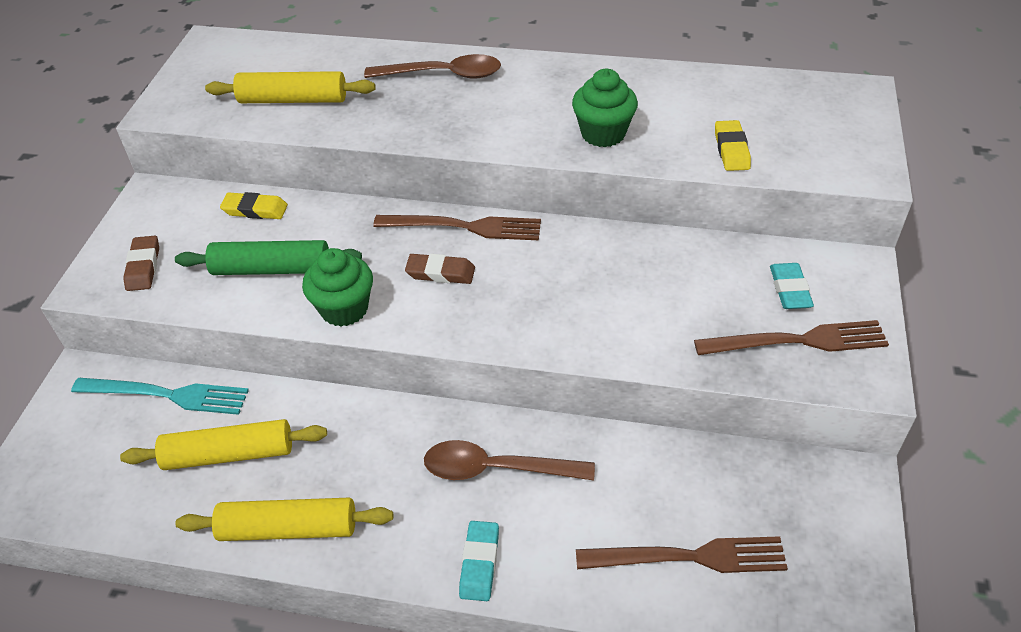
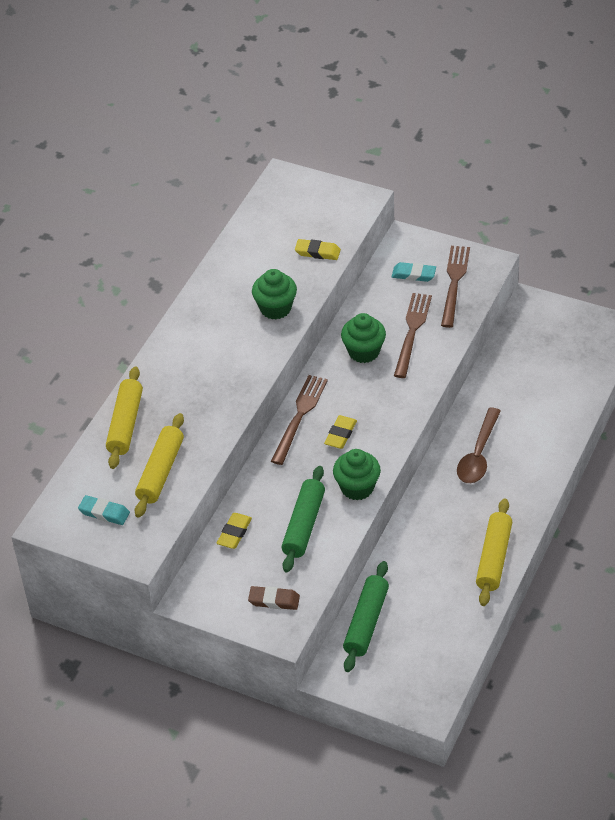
camera: 75 degrees left, 0 degrees up
turquoise fork [71,378,249,415] -> green rolling pin [343,561,389,672]
yellow rolling pin [120,419,327,470] -> yellow rolling pin moved to [106,366,143,469]
brown spoon [364,54,501,79] -> none
brown eraser [405,254,475,284] -> yellow eraser [324,415,357,449]
turquoise eraser [459,521,499,601] -> turquoise eraser moved to [78,495,130,525]
brown fork [576,536,788,573] -> brown fork moved to [394,293,432,378]
none -> green cupcake [341,313,386,363]

